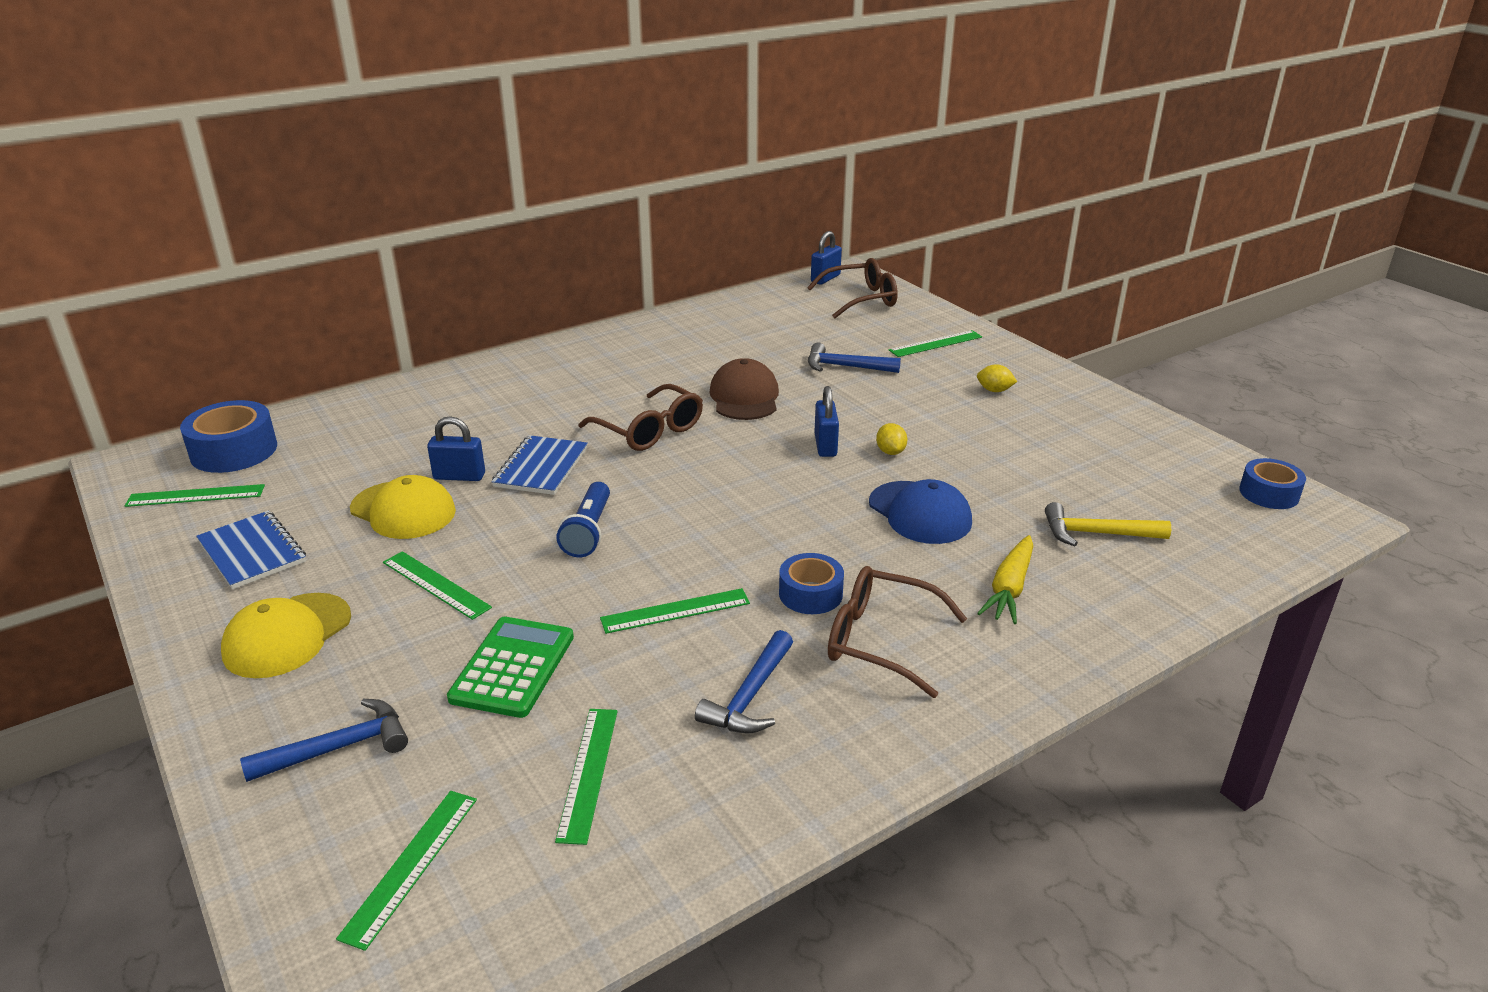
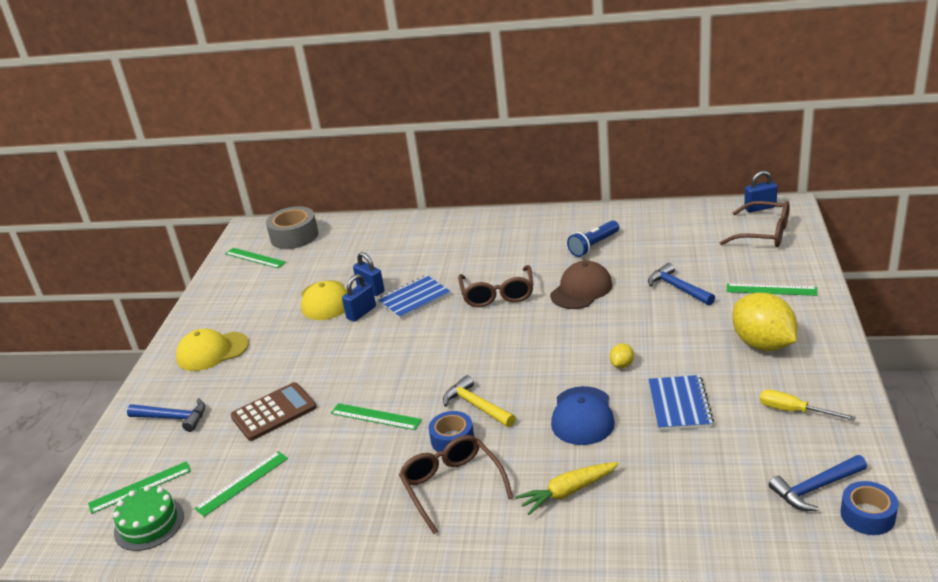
camera: 45 degrees right, 0 degrees up
blue tape [180,400,277,473] -> grey tape [266,206,319,249]
blue notebook [196,511,306,590] -> blue notebook moved to [648,375,714,430]
green ruler [383,551,492,620] -> none
green calculator [447,617,574,718] -> brown calculator [230,382,317,441]
blue flashlight [556,482,610,558] -> blue flashlight moved to [567,220,619,257]
blue hammer [695,630,793,733] -> blue hammer moved to [769,455,867,511]
blue padlock [814,386,839,457] -> blue padlock moved to [342,274,376,322]
yellow lemon [977,364,1017,392] -> yellow lemon [732,293,797,351], size x2.38
yellow hammer [1045,502,1171,546] -> yellow hammer moved to [443,375,516,427]
none -> green cake [113,485,184,551]
none -> yellow screwdriver [760,390,856,421]

